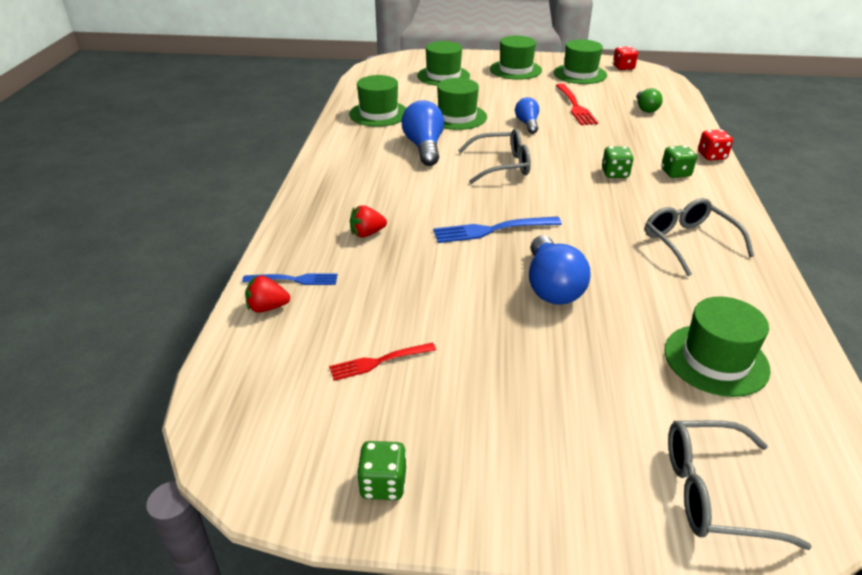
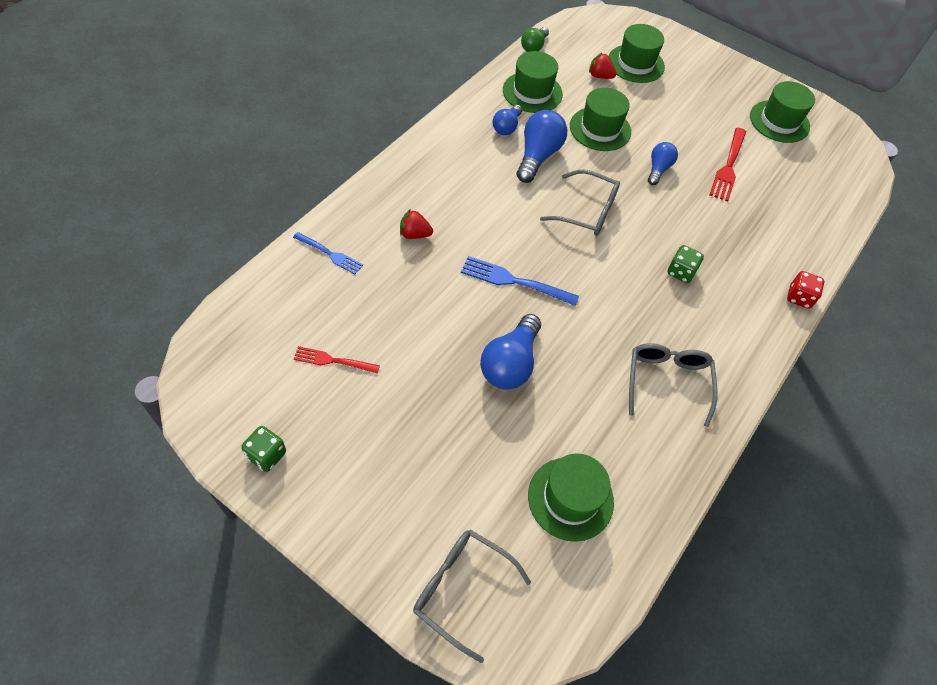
camera: 25 degrees right, 20 degrees up
red strawberry [245,275,290,313] -> red strawberry moved to [589,53,617,79]
green hat [490,36,542,80] -> none
red dice [613,46,638,70] -> none
green light bulb [636,88,663,113] -> green light bulb moved to [521,27,549,52]
green dice [661,145,697,178] -> none
none -> blue light bulb [492,105,522,135]

